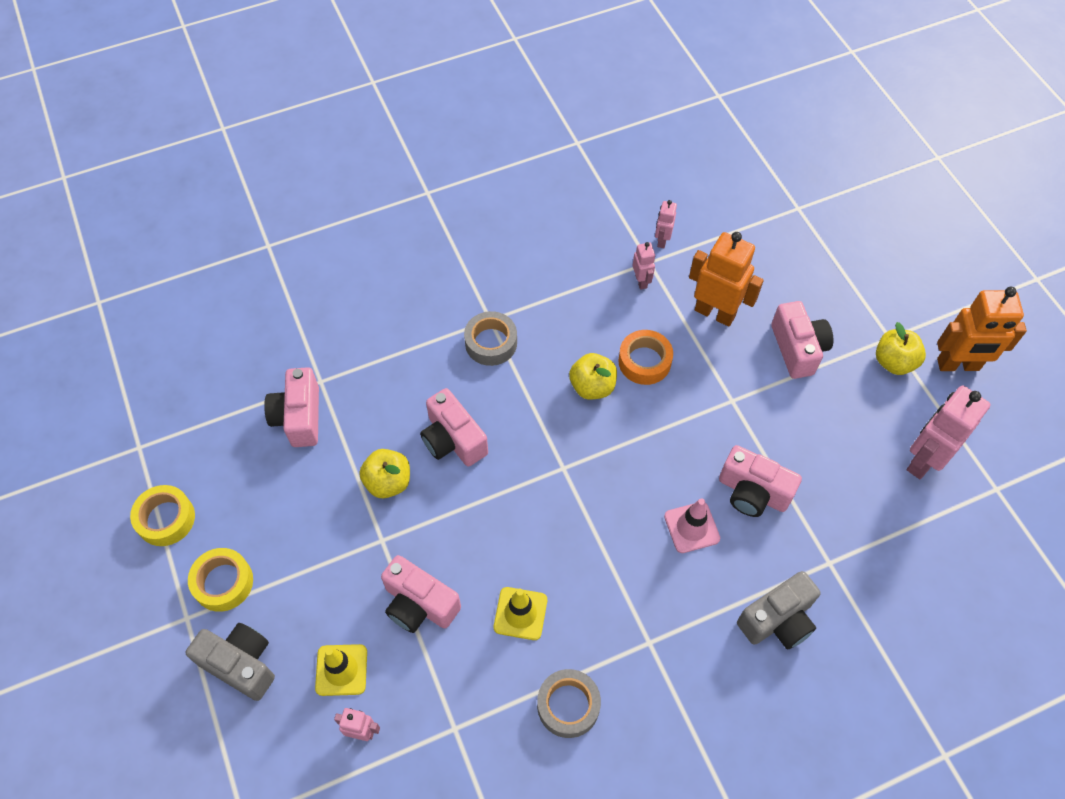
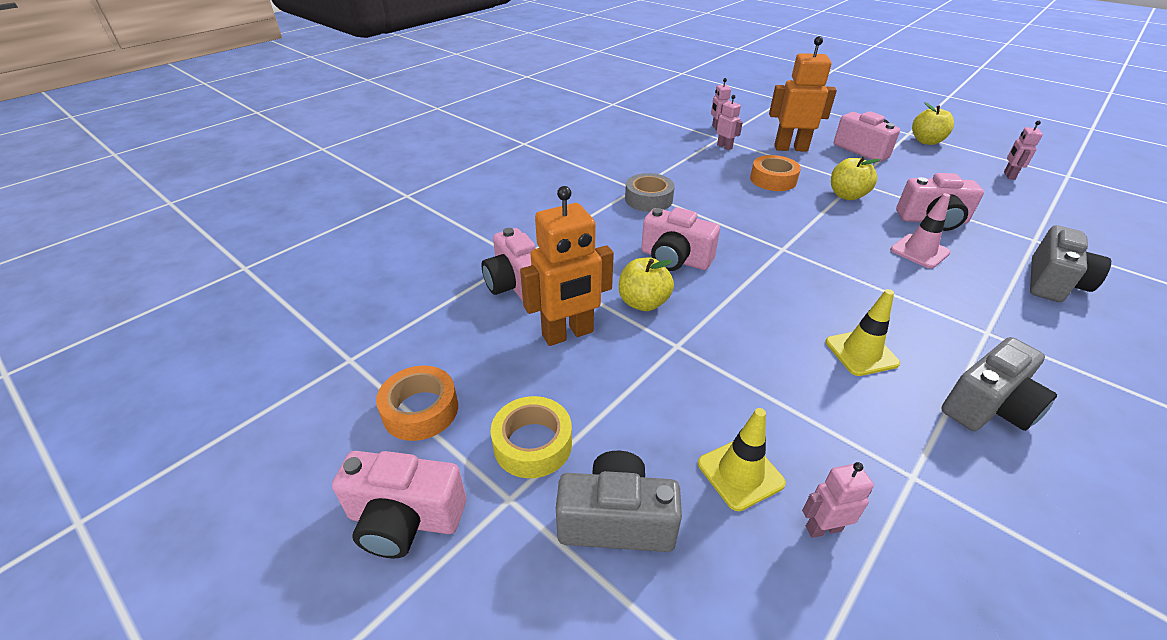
camera: 25 degrees left, 20 degrees down
yellow tape [130,485,195,546] -> orange tape [376,366,458,441]
pink camera [381,555,461,633] -> pink camera moved to [332,451,466,558]
grey tape [537,669,601,738] -> grey camera [941,337,1057,431]
yellow apple [569,353,617,400] -> yellow apple moved to [831,157,881,200]
pink robot [907,386,990,479] -> pink robot [1004,121,1043,180], size x0.50
orange robot [937,287,1027,371] -> orange robot moved to [520,186,614,346]

